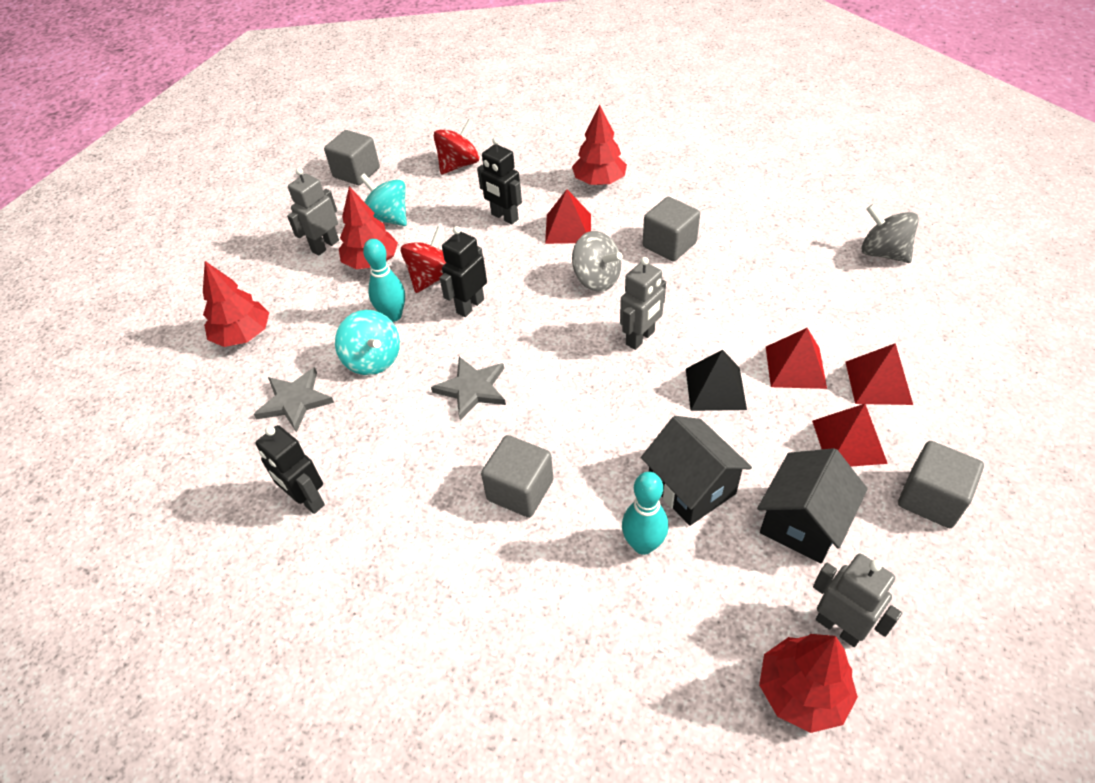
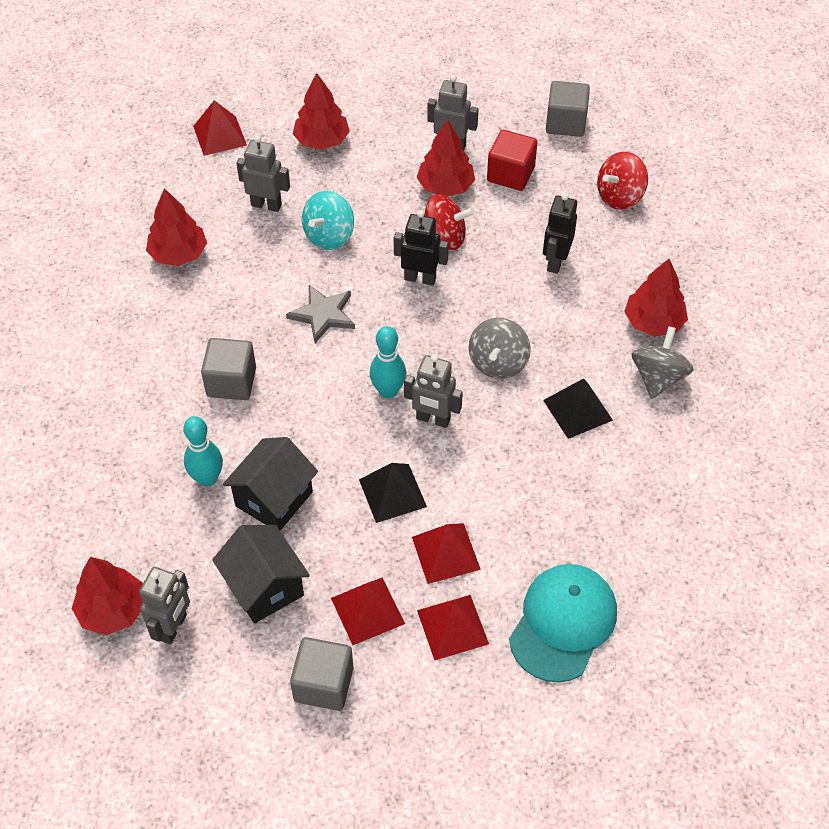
camera: 65 degrees right, 5 degrees up
grey star [254,367,334,433] -> grey robot [236,135,290,212]
black robot [255,425,325,514] -> red tree [146,188,207,266]
turquoise spinning top [360,173,407,226] -> red cube [487,130,538,191]
turquoise bowling pin [363,239,405,322] -> turquoise bowling pin moved to [370,326,406,398]
red spinning top [434,119,479,175] -> red spinning top turned 120 degrees clockwise [597,152,648,210]
red pyramid [545,189,591,244] -> red pyramid moved to [193,100,247,156]
grey cube [643,197,700,262] -> black pyramid [543,378,613,439]
black house [757,448,868,564] -> black house turned 45 degrees clockwise [212,525,310,624]
grey spinning top [861,204,919,263] -> grey spinning top moved to [632,326,694,399]
none -> turquoise cap [509,564,617,682]

